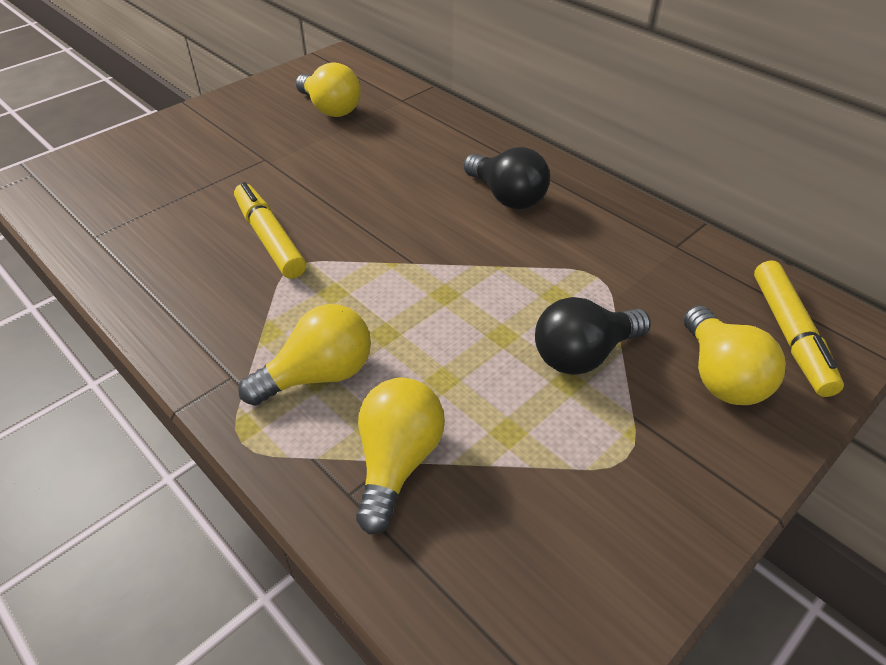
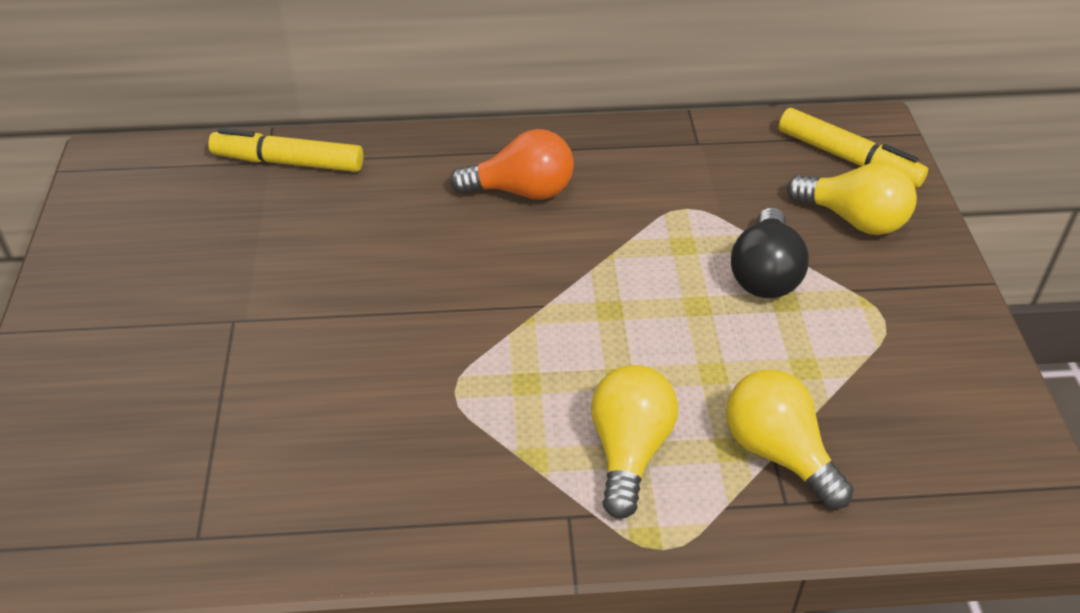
camera: 50 degrees left, 0 degrees up
yellow marker [234,182,306,279] -> yellow marker moved to [208,128,364,172]
yellow light bulb [296,62,361,117] -> none
black light bulb [464,147,550,209] -> orange light bulb [450,129,574,200]

